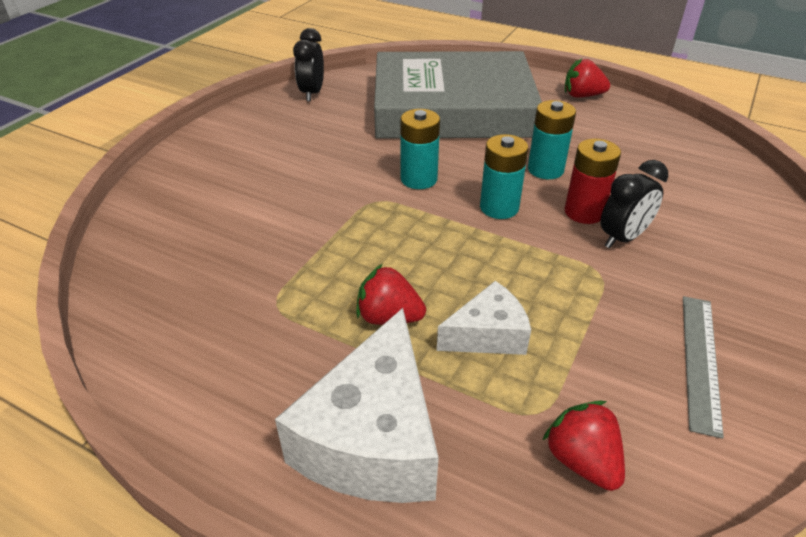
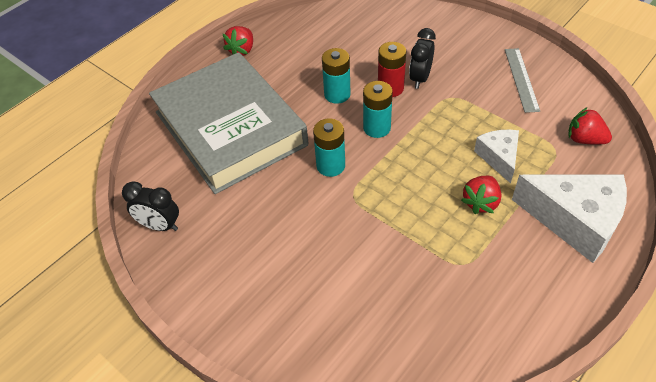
camera: 75 degrees left, 10 degrees up
grey book [374,51,542,138] -> grey book turned 45 degrees counterclockwise [149,52,308,194]
red strawberry [542,401,625,491] -> red strawberry turned 45 degrees clockwise [568,107,612,145]
black clock [600,160,668,248] -> black clock turned 135 degrees counterclockwise [409,28,436,89]
grey ruler [683,296,724,439] -> grey ruler turned 60 degrees clockwise [505,48,540,113]

